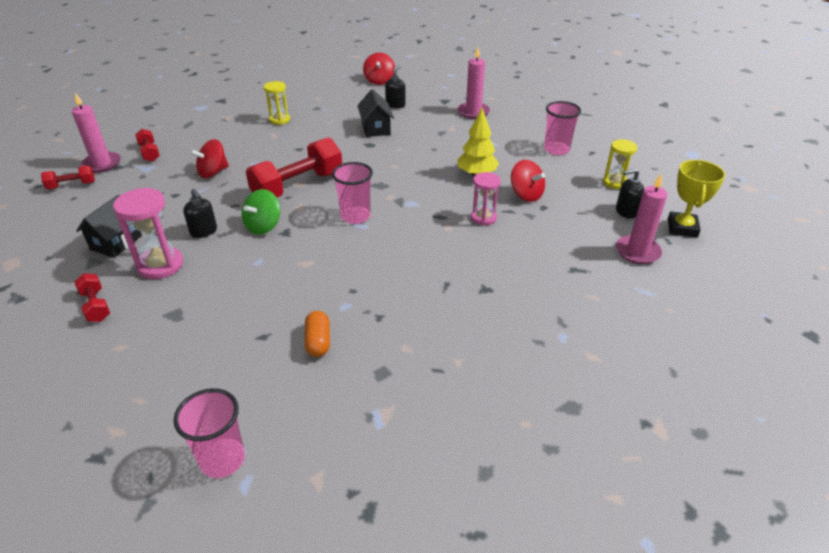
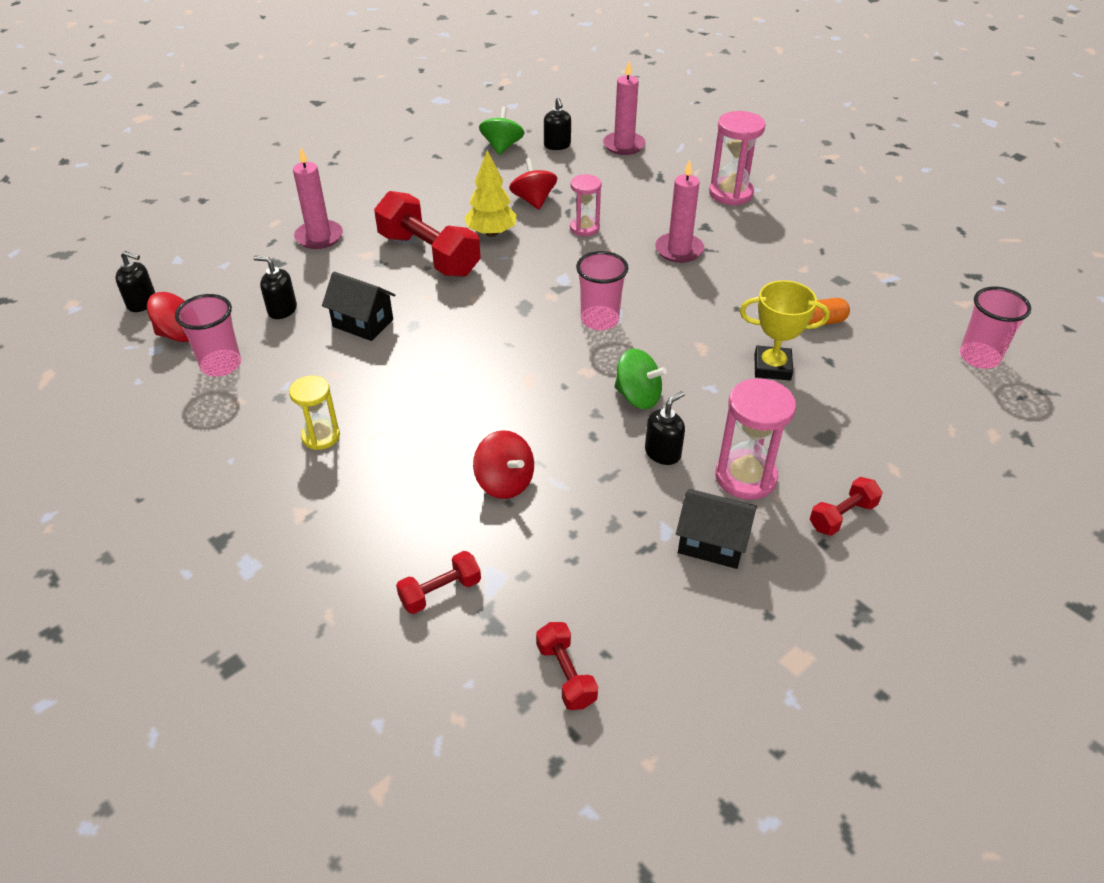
camera: 95 degrees left, 5 degrees up
pink candle [72,93,121,173] -> pink candle moved to [655,160,704,263]
red dumbbell [246,137,342,198] -> red dumbbell moved to [374,191,481,277]
black house [357,89,394,137] -> black house turned 45 degrees clockwise [322,271,396,341]
red spinning top [511,160,545,202] -> red spinning top turned 60 degrees counterclockwise [509,158,557,210]
pink cup [544,101,581,155] -> pink cup moved to [175,294,241,377]
yellow hourglass [603,139,637,189] -> green spinning top [479,106,524,155]
yellow trophy [668,160,725,237] -> yellow trophy moved to [740,280,830,380]
none -> black soap dispenser [115,251,155,312]
none -> pink hourglass [709,111,765,206]

